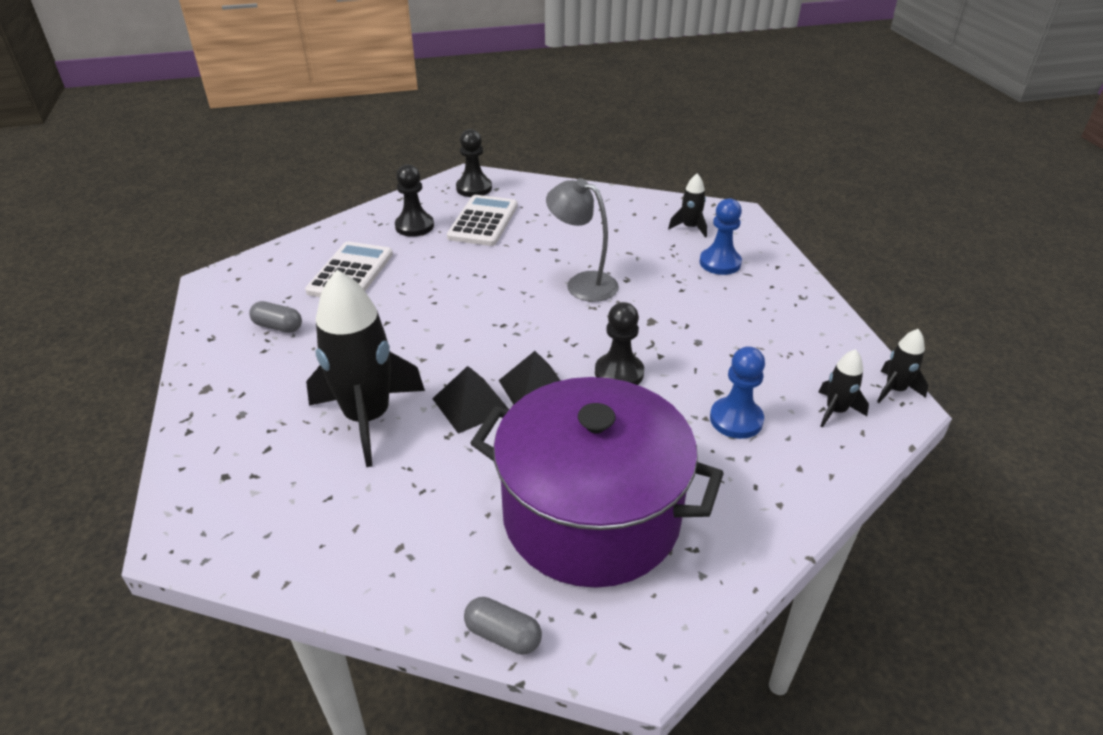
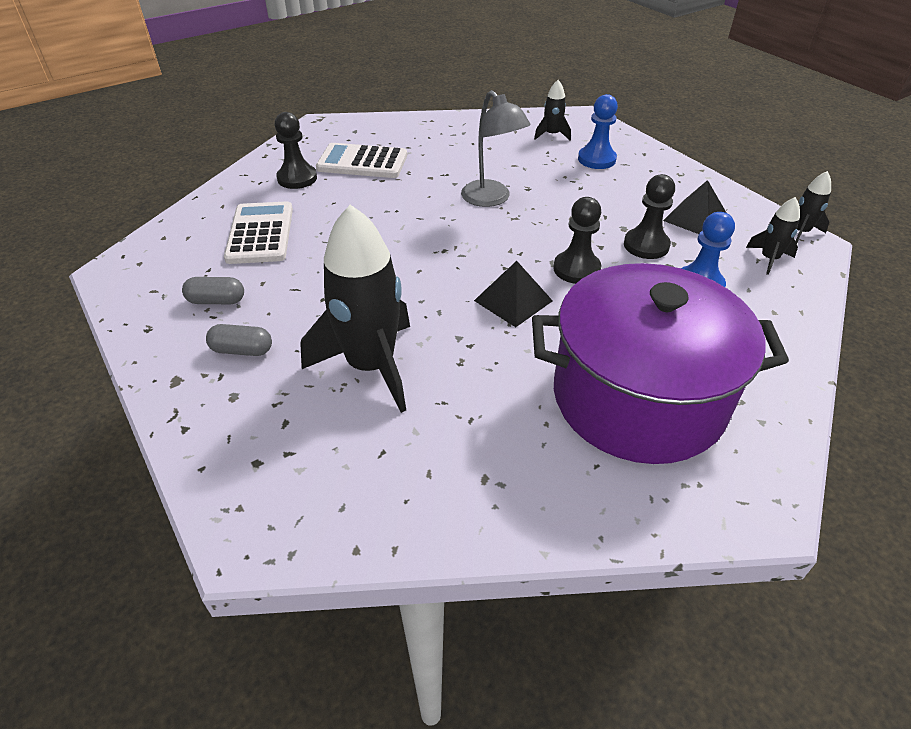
camera: 20 degrees left, 5 degrees up
black pyramid [432,366,509,434] -> black pyramid moved to [663,180,726,234]
white calculator [447,195,517,246] -> white calculator turned 75 degrees counterclockwise [316,143,407,178]
black pawn [456,129,492,197] -> black pawn moved to [624,174,675,259]
grey capsule [464,597,542,655] -> grey capsule moved to [206,324,272,356]
grey lamp [546,178,619,302] -> grey lamp turned 135 degrees counterclockwise [461,90,531,207]

